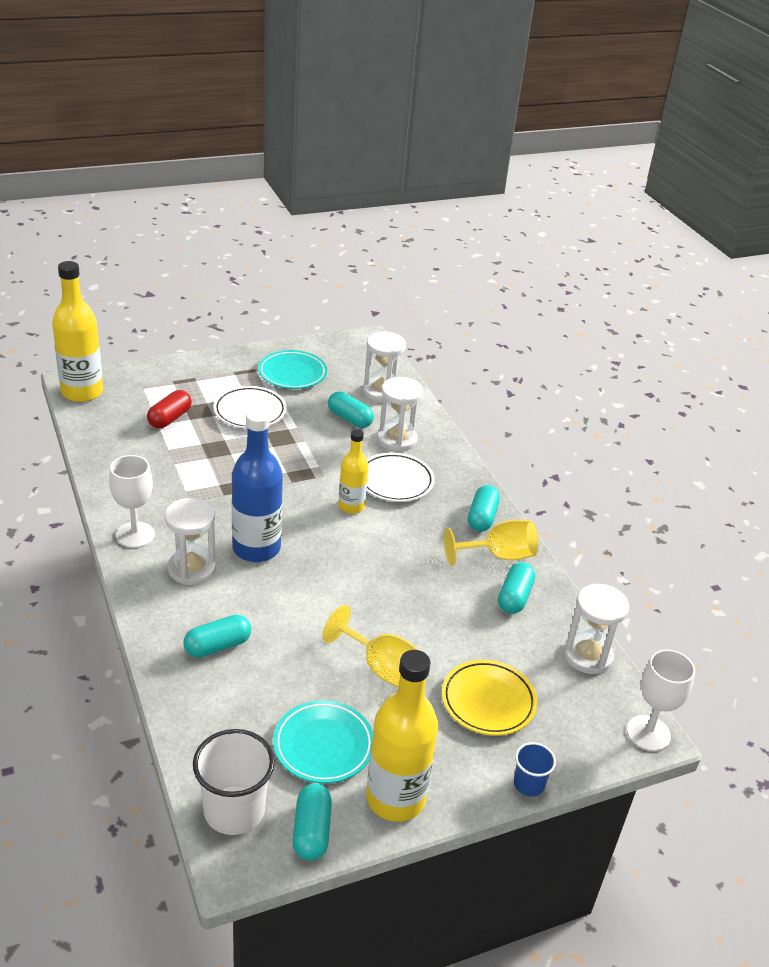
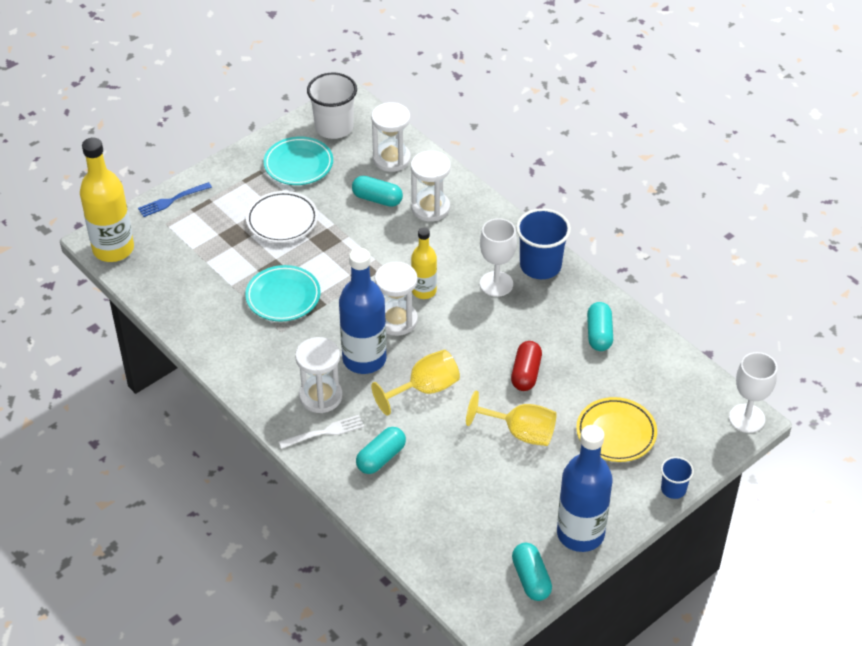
camera: 15 degrees left, 10 degrees up
white goblet [109,455,155,548] -> white goblet moved to [480,218,517,297]
red capsule [147,390,192,428] -> red capsule moved to [511,341,542,391]
white cup [193,729,275,835] -> white cup moved to [307,73,357,139]
turquoise plate [273,700,373,783] -> turquoise plate moved to [245,265,321,321]
yellow bottle [366,650,438,822] -> blue bottle [557,425,613,552]
white plate [367,452,435,502] -> none
yellow goblet [444,520,538,566] -> yellow goblet moved to [371,350,460,416]
turquoise capsule [468,485,500,532] -> blue cup [516,208,571,279]
white hourglass [564,584,629,674] -> white hourglass moved to [375,262,418,336]
none -> blue fork [138,182,212,217]
none -> white fork [279,415,364,449]

